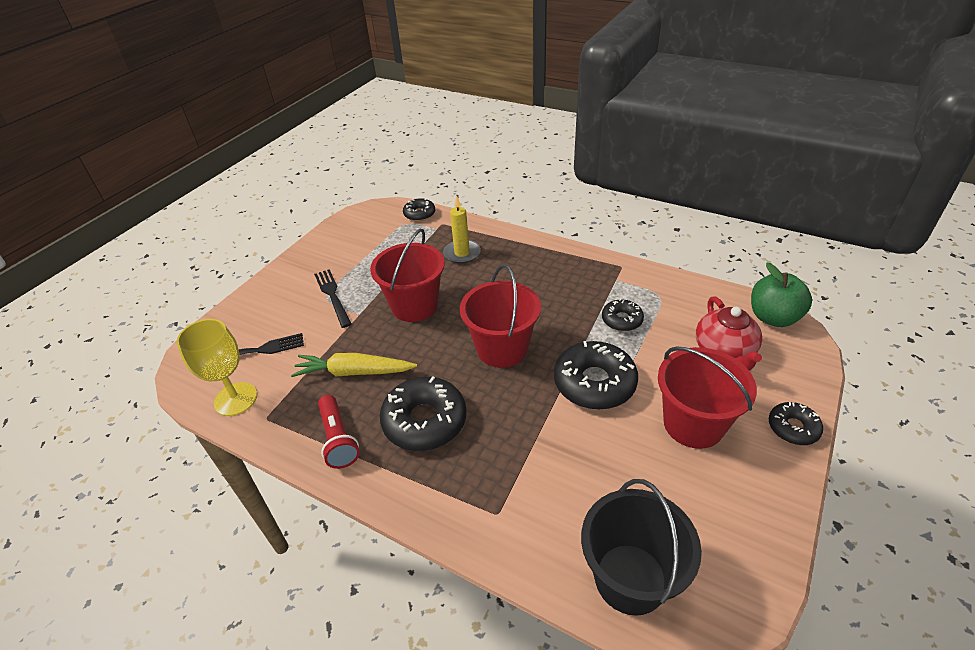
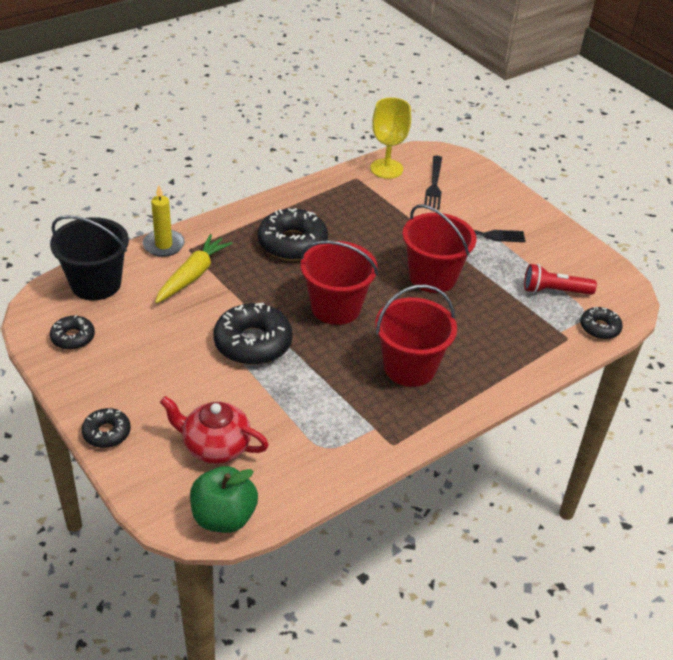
camera: 110 degrees right, 0 degrees up
yellow carrot [291,353,417,377] -> yellow carrot moved to [155,234,233,303]
red flashlight [318,395,360,469] -> red flashlight moved to [524,264,597,295]
yellow candle [443,195,481,264] -> yellow candle moved to [143,185,185,257]
black donut [602,298,644,331] -> black donut moved to [50,315,95,350]
red bucket [658,346,757,449] -> red bucket moved to [375,284,457,387]

